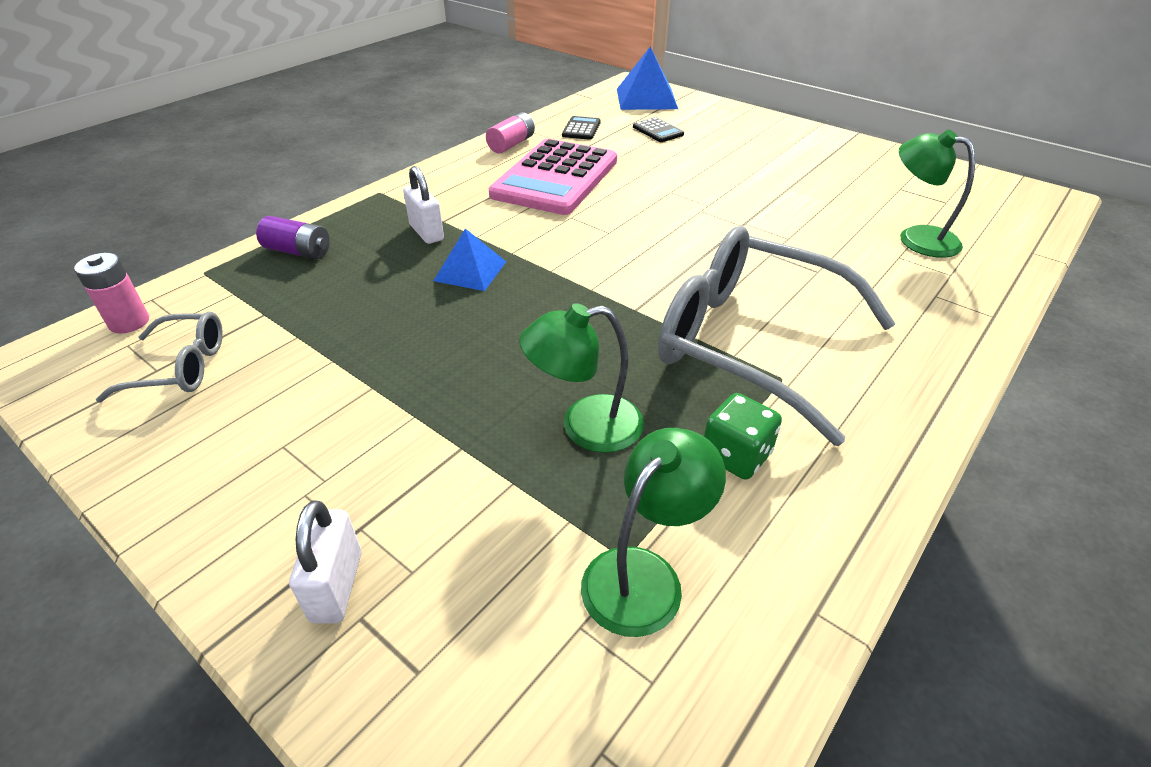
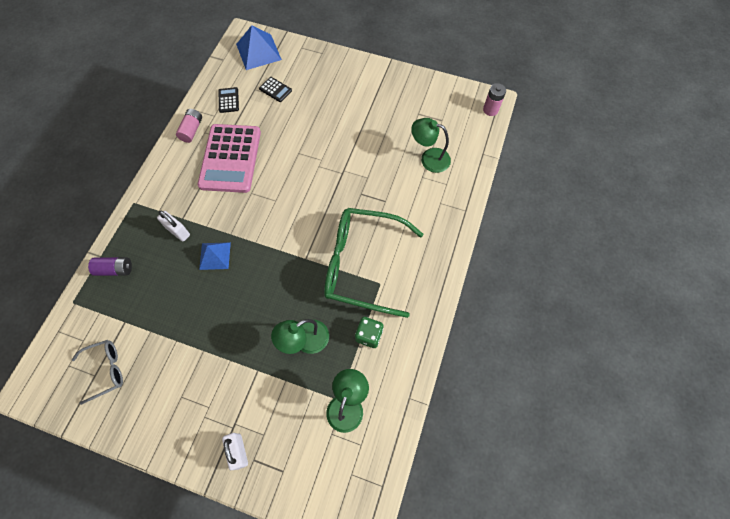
camera: 20 degrees left, 25 degrees up
pink battery [74,253,149,334] -> pink battery moved to [483,83,506,116]
grey glasses [658,226,896,446] -> green glasses [324,208,423,318]

